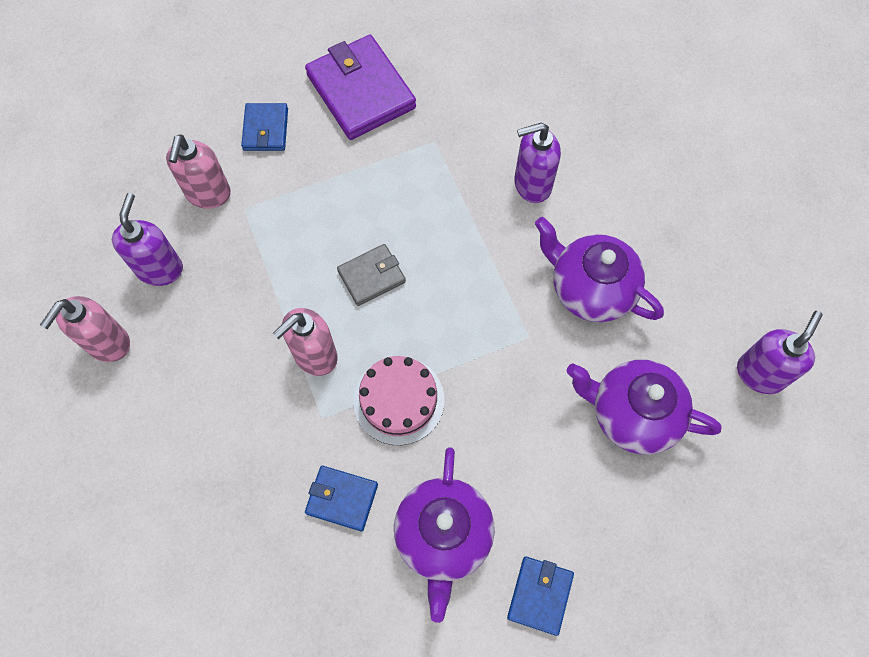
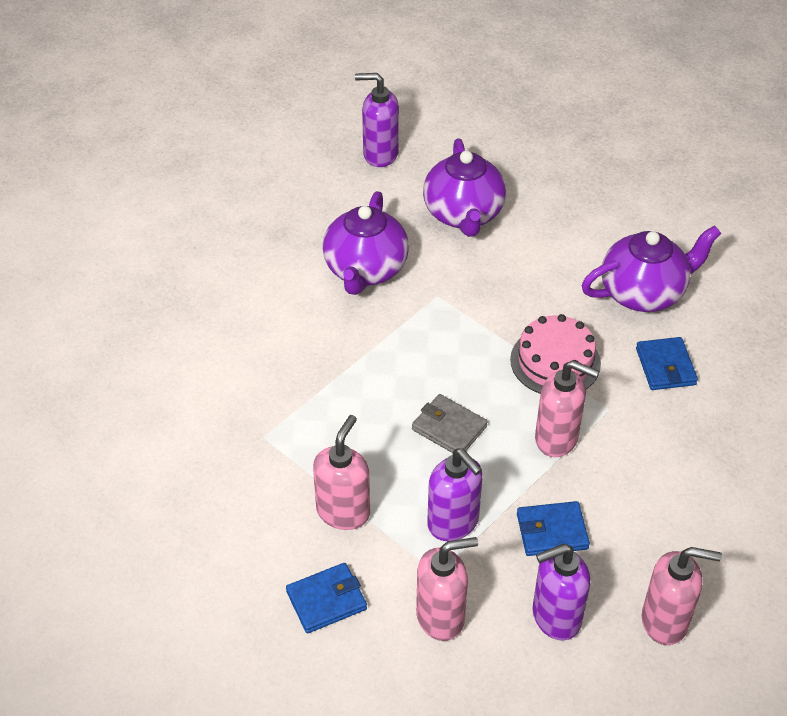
camera: 115 degrees left, 20 degrees down
purple wallet [305,35,416,140] -> none
blue wallet [507,557,574,636] -> blue wallet moved to [517,501,590,556]
purple soap dispenser [514,122,561,203] -> purple soap dispenser moved to [427,448,483,541]
none -> pink soap dispenser [313,415,370,530]

